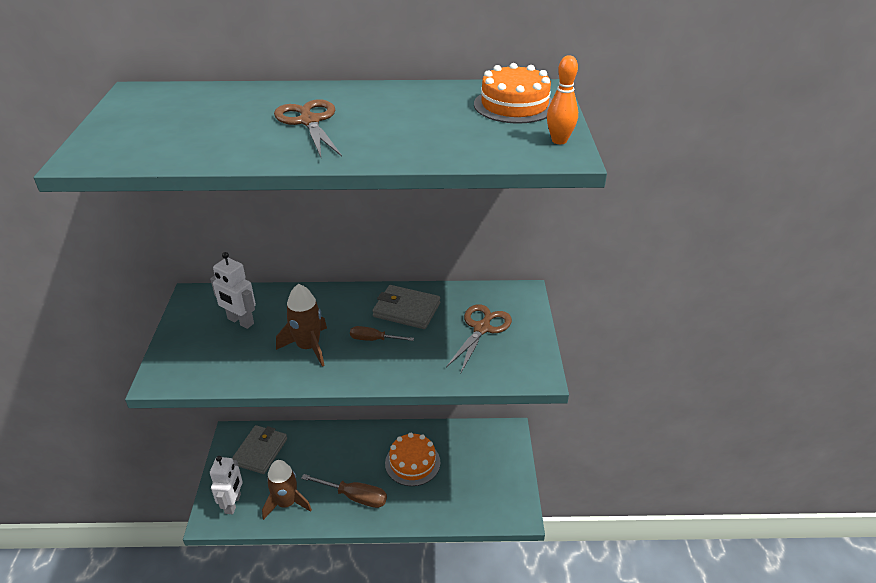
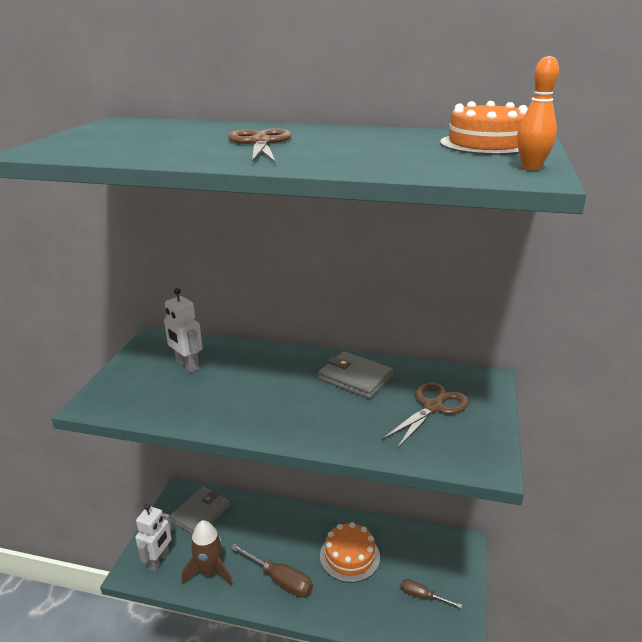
camera: 15 degrees right, 10 degrees down
brown rocket [276,284,327,367] -> none
brown screwdriver [350,326,414,341] -> brown screwdriver moved to [401,579,462,608]

